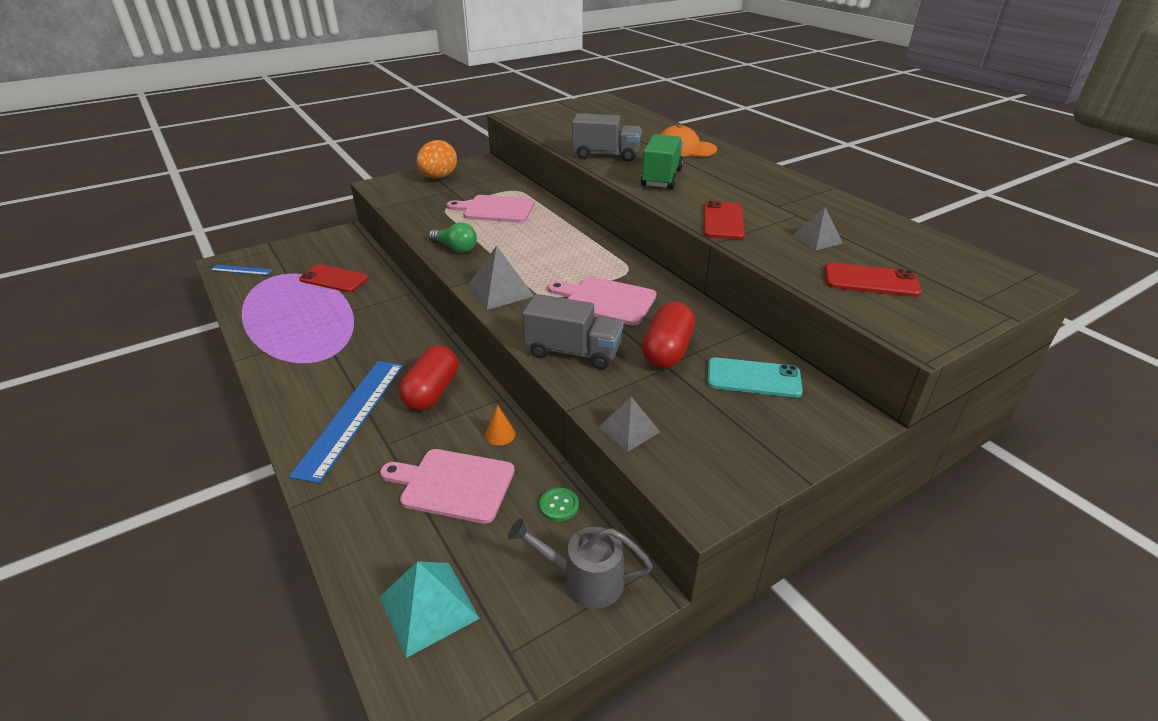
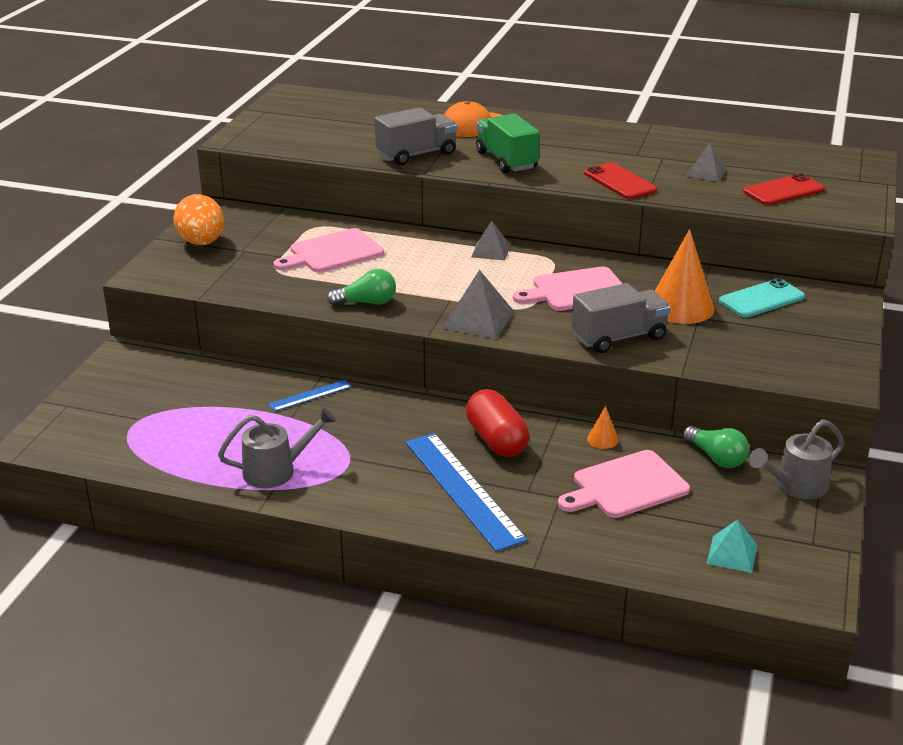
camera: 40 degrees left, 5 degrees down
blue ruler [210,265,273,275] -> blue ruler moved to [269,380,351,411]
red phone [299,264,369,292] -> none
turquoise pyramid [379,561,480,658] -> turquoise pyramid [707,519,757,573], size x0.66
green button [539,488,579,521] -> green light bulb [683,426,749,468]
grey pyramid [598,397,660,452] -> grey pyramid moved to [472,221,510,260]
red capsule [642,302,695,369] -> orange cone [655,229,714,324]
none -> grey watering can [218,407,336,488]

